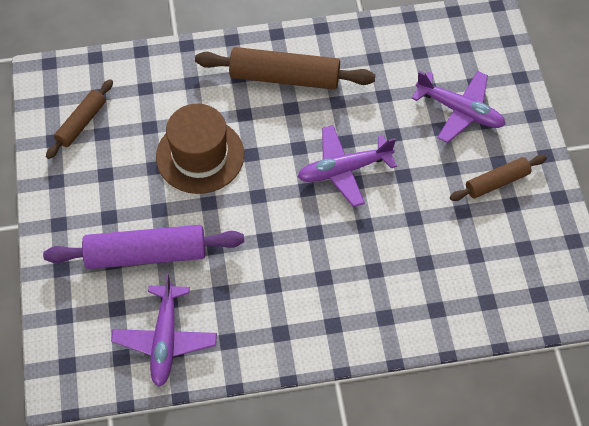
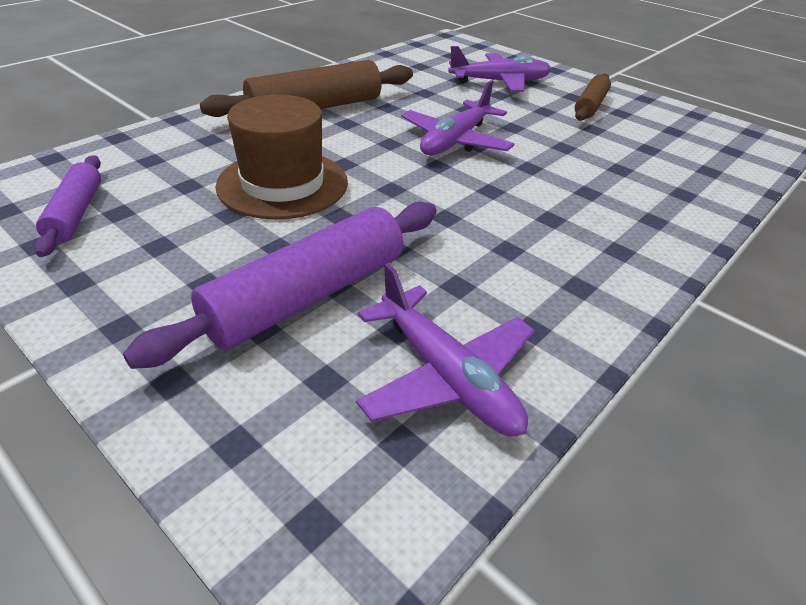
camera: 40 degrees left, 20 degrees down
brown rolling pin [46,79,113,159] -> purple rolling pin [34,155,101,257]

